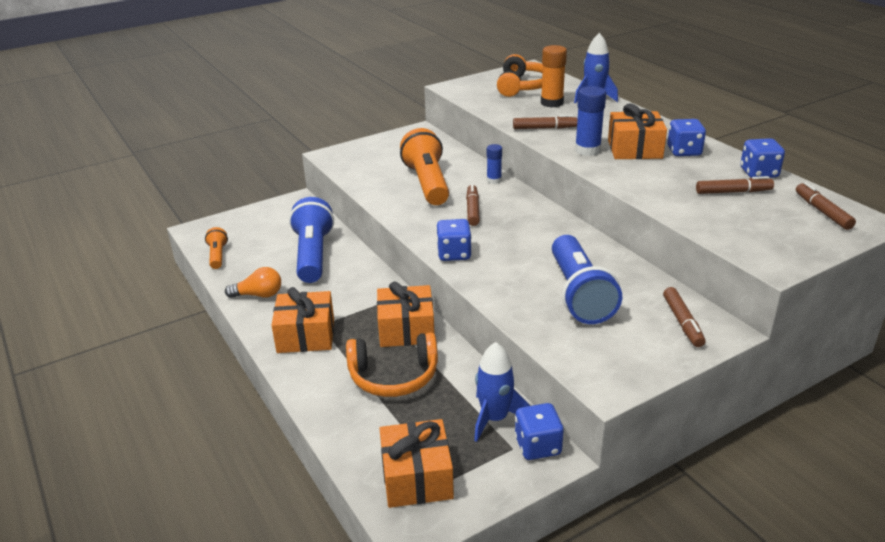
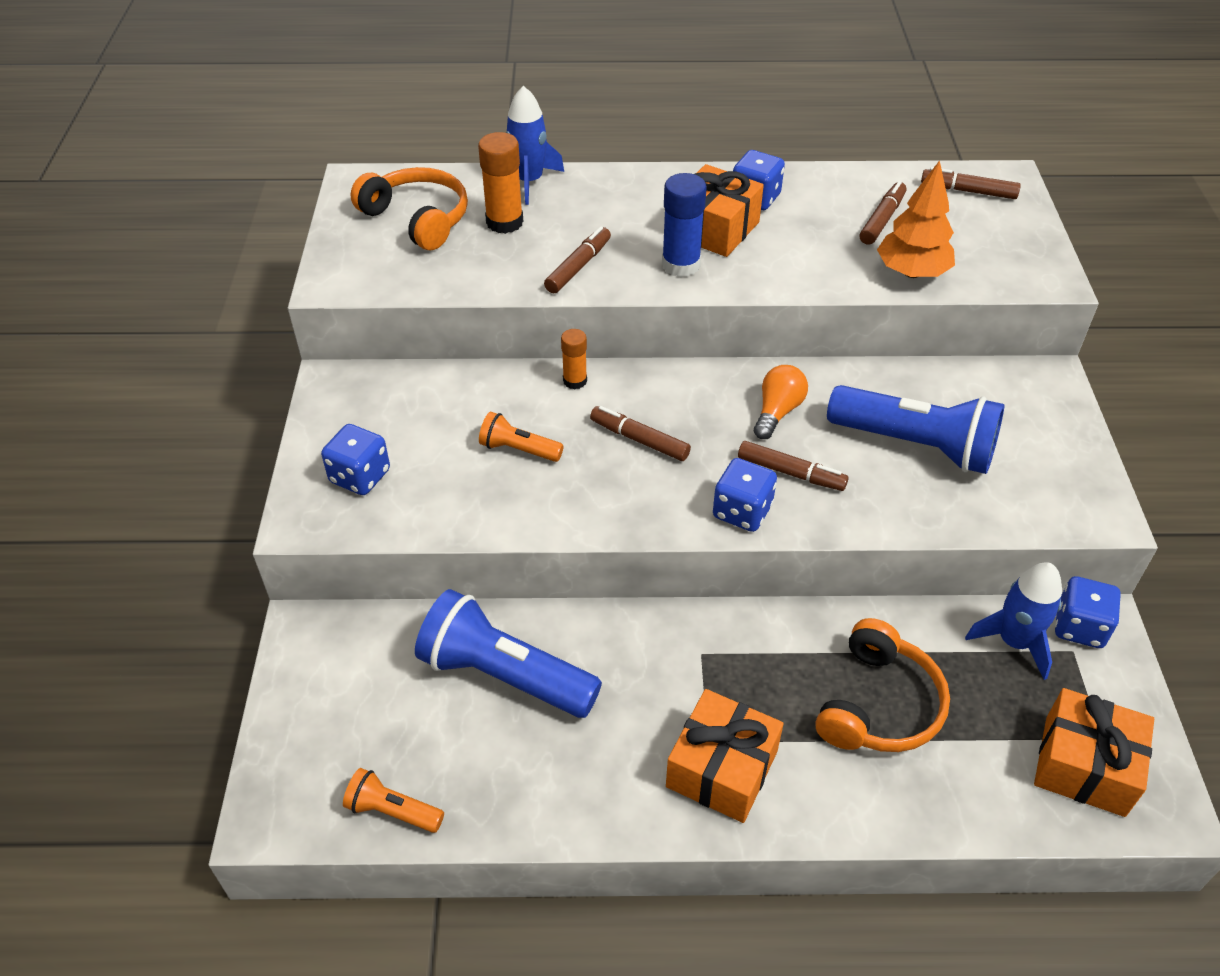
camera: 60 degrees left, 15 degrees up
orange light bulb [225,267,281,298] -> orange light bulb moved to [754,365,808,439]
orange gift [377,281,435,347] -> none
orange flashlight [400,128,449,205] -> orange flashlight [479,412,564,462], size x0.49
blue glue stick [487,144,502,184] -> orange glue stick [561,329,587,389]
brown marker [663,287,705,347] -> brown marker moved to [738,441,849,491]
blue dice [740,138,785,178] -> blue dice moved to [321,424,390,495]
none -> orange tree [877,160,955,278]

